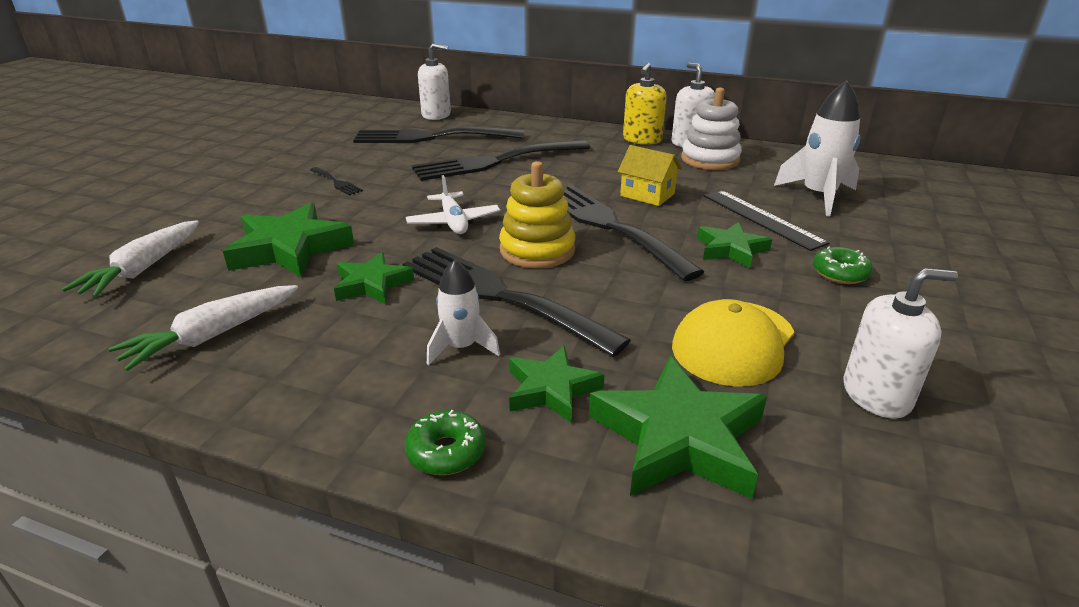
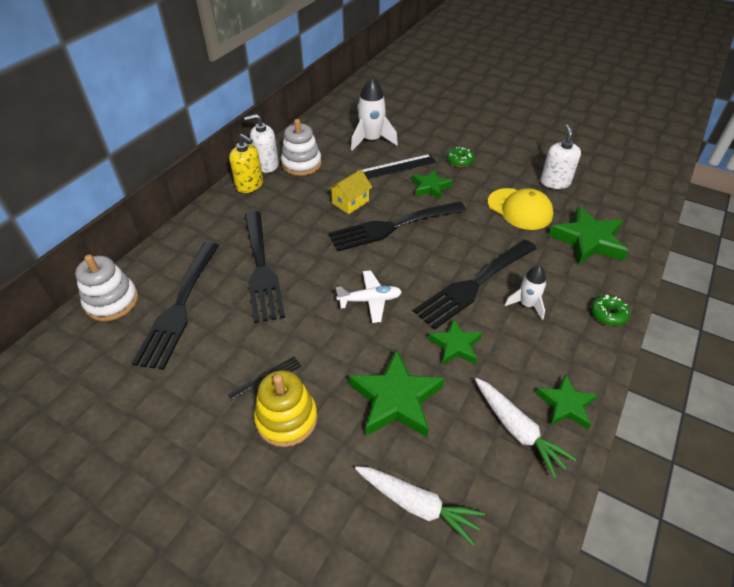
camera: 80 degrees left, 15 degrees up
white soap dispenser [418,43,451,120] -> white stacking toy [75,254,138,321]
yellow stacking toy [499,161,575,268] -> yellow stacking toy moved to [254,370,318,447]
green star [509,346,605,423] -> green star moved to [536,374,597,429]

